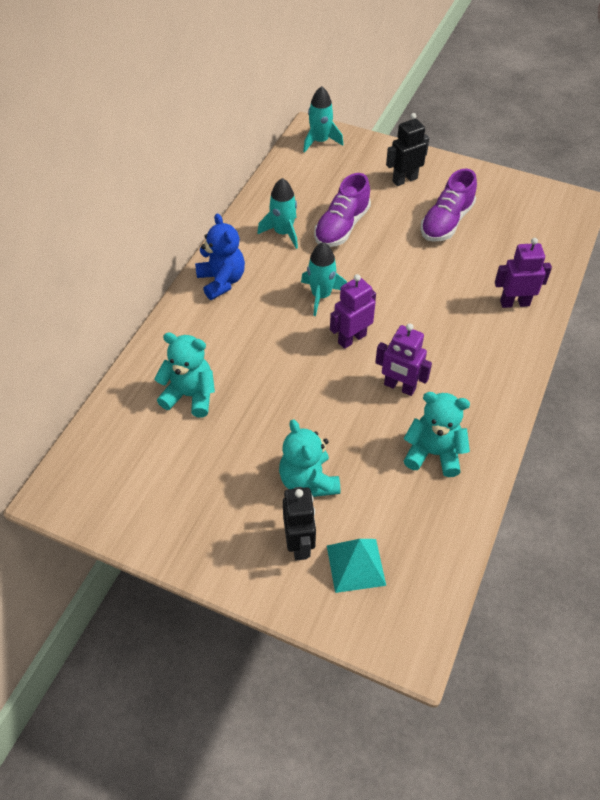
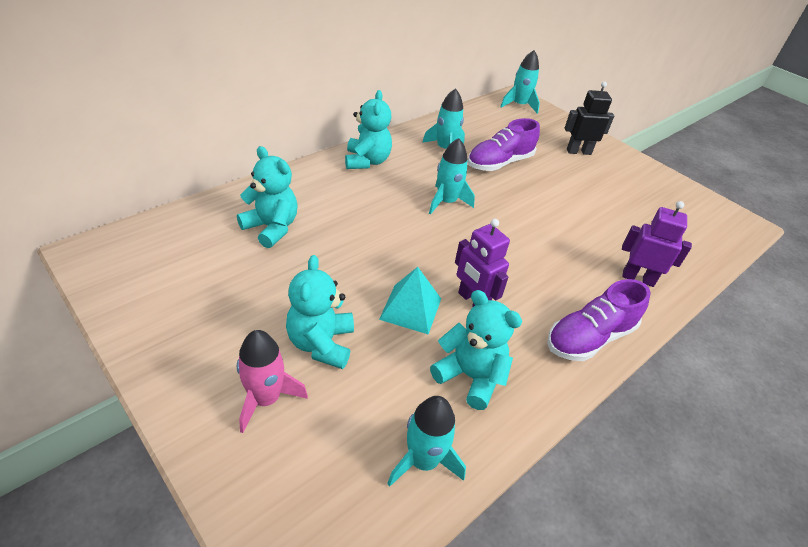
camera: 20 degrees right, 10 degrees down
blue teddy bear [195,213,245,300] -> turquoise teddy bear [345,90,392,169]
black robot [283,487,316,560] -> pink rocket [237,330,308,433]
turquoise pyramid [327,539,386,593] -> turquoise pyramid moved to [379,267,441,335]
purple robot [330,274,376,349] -> none
purple shoe [421,168,477,242] -> purple shoe moved to [547,279,651,361]
none -> turquoise rocket [387,396,466,487]

